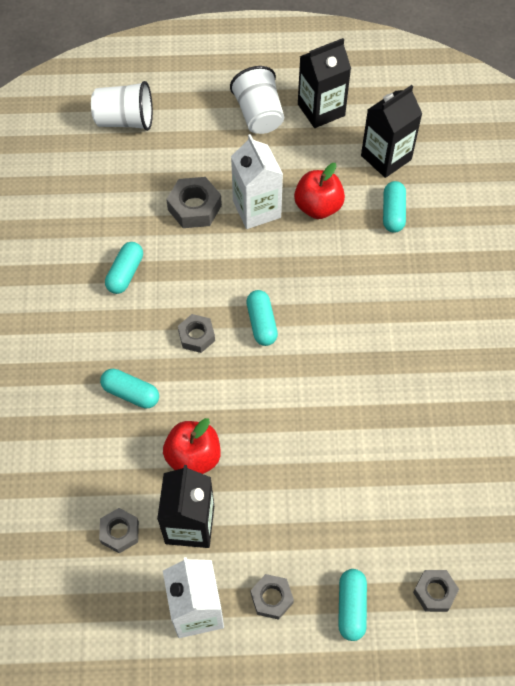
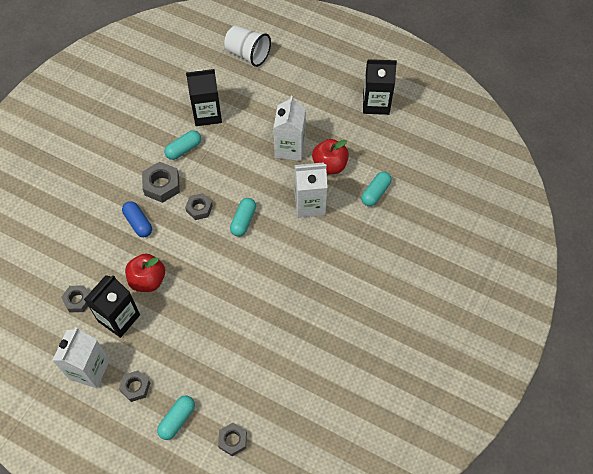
camera: 30 degrees right, 0 degrees up
turquoise capsule [100,369,159,408] -> blue capsule [122,201,152,237]
grey nut [166,177,222,228] -> grey nut moved to [142,161,180,203]
white cup [230,66,284,134] -> none
black carton [361,85,422,178] -> black carton moved to [186,69,222,126]
none -> white carton [294,162,328,218]

